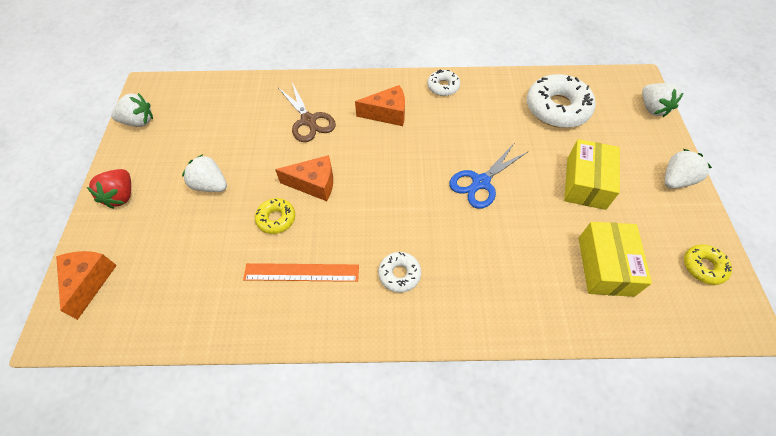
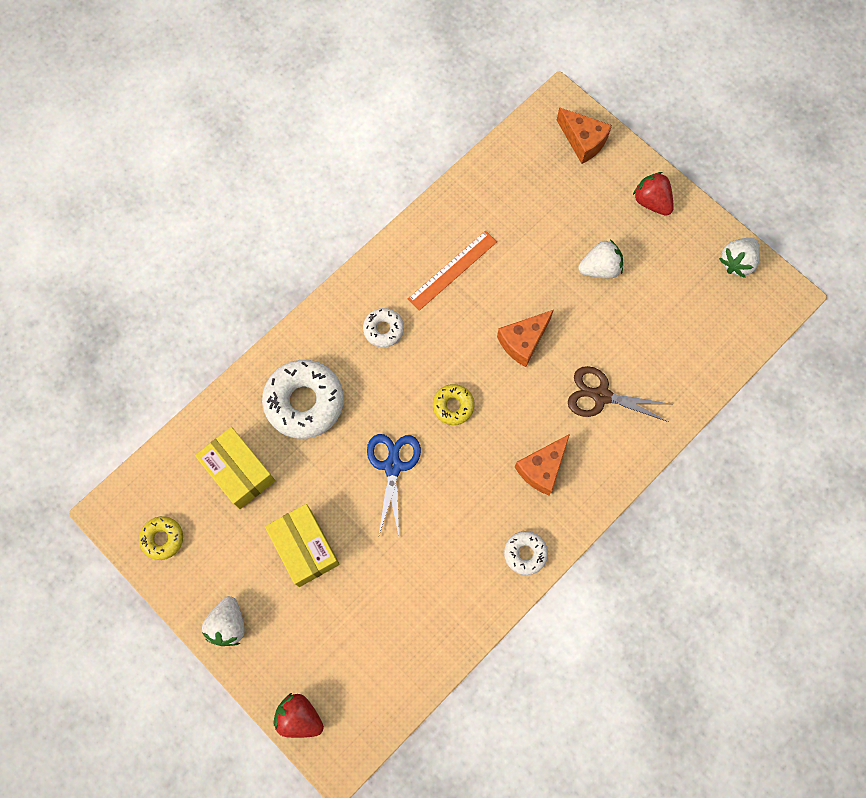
camera: 135 degrees right, 15 degrees up
yellow donut [255,198,295,234] -> yellow donut moved to [433,384,474,425]
white donut [527,74,596,128] -> white donut moved to [262,360,344,439]
white strawberry [642,83,683,117] -> red strawberry [273,693,324,738]

